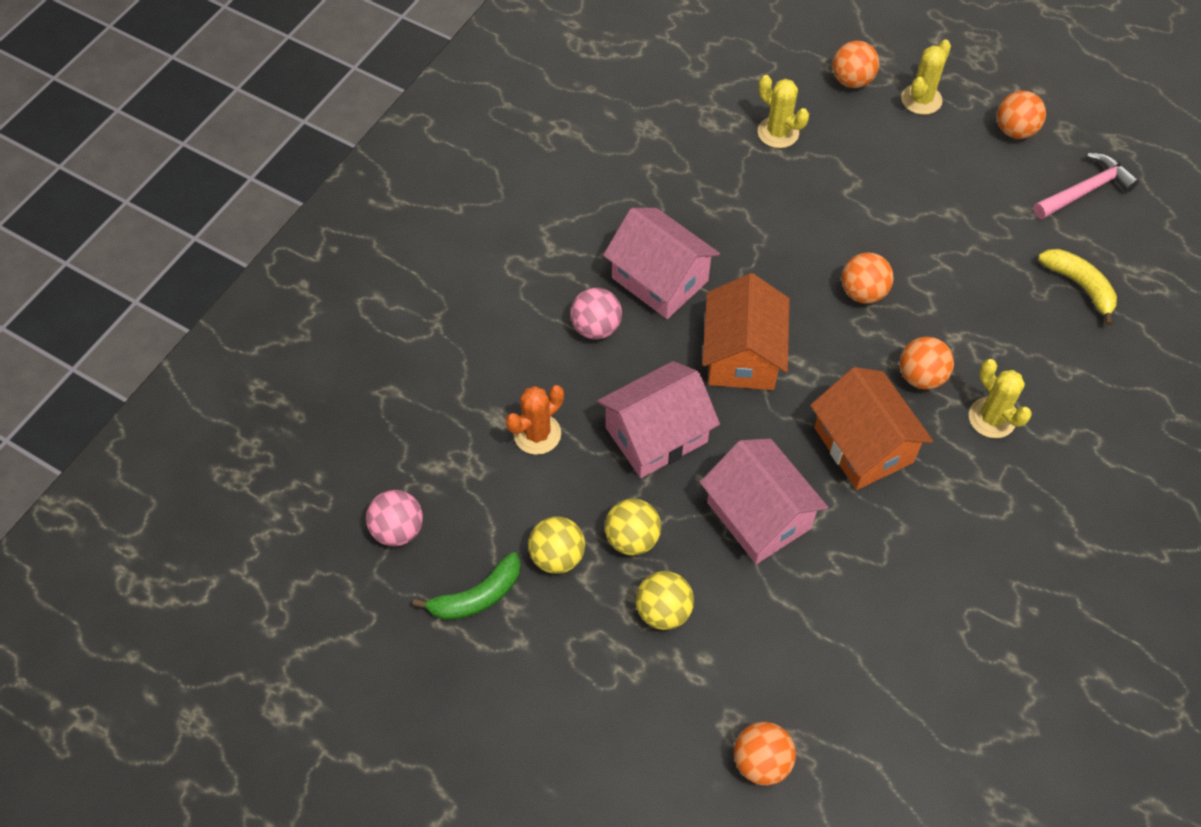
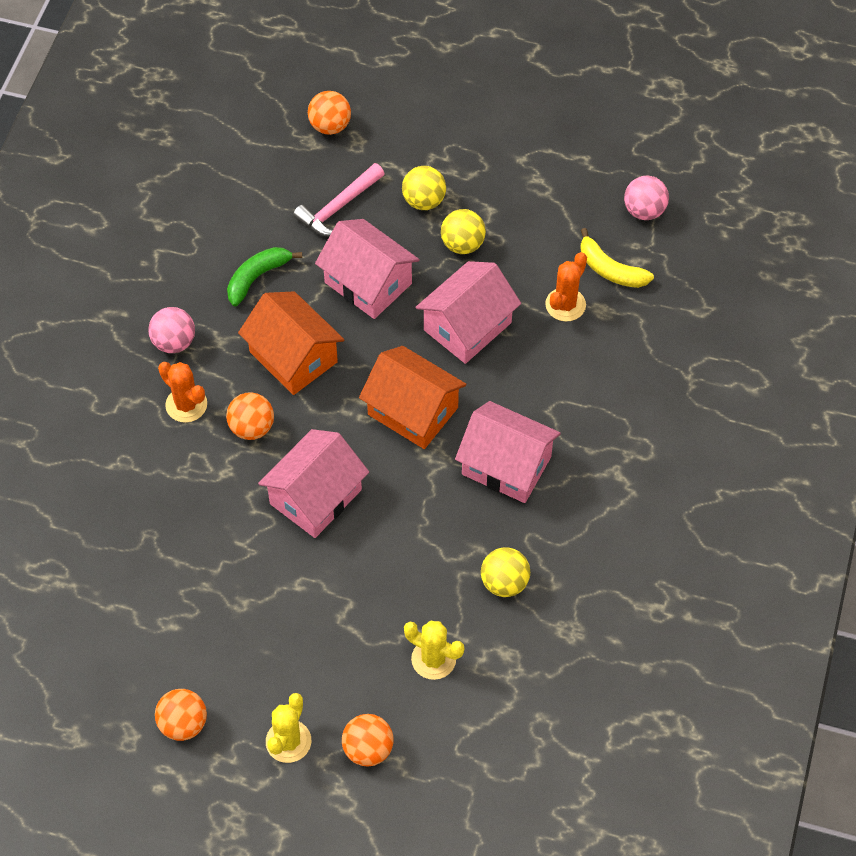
camera: 165 degrees right, 0 degrees up
green banana [413,552,521,620] -> green banana moved to [227,247,302,307]
yellow ball [528,517,585,574] -> yellow ball moved to [481,547,530,597]
pink ball [570,288,622,340] -> pink ball moved to [148,307,195,353]
orange house [702,273,790,390] -> orange house turned 45 degrees counterclockwise [359,346,467,449]
orange ball [842,253,894,304] -> pink house [258,429,369,538]
yellow cactus [969,359,1032,438] -> orange cactus [158,362,207,423]
pink hammer [1033,153,1139,219] -> pink hammer moved to [293,163,384,237]
yellow banana [1038,249,1117,326] -> yellow banana moved to [580,228,654,288]

